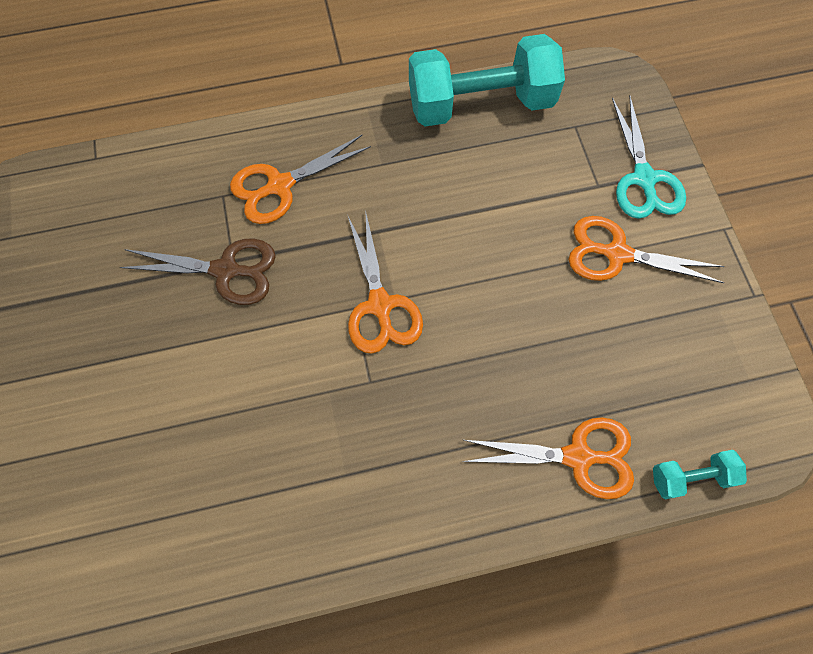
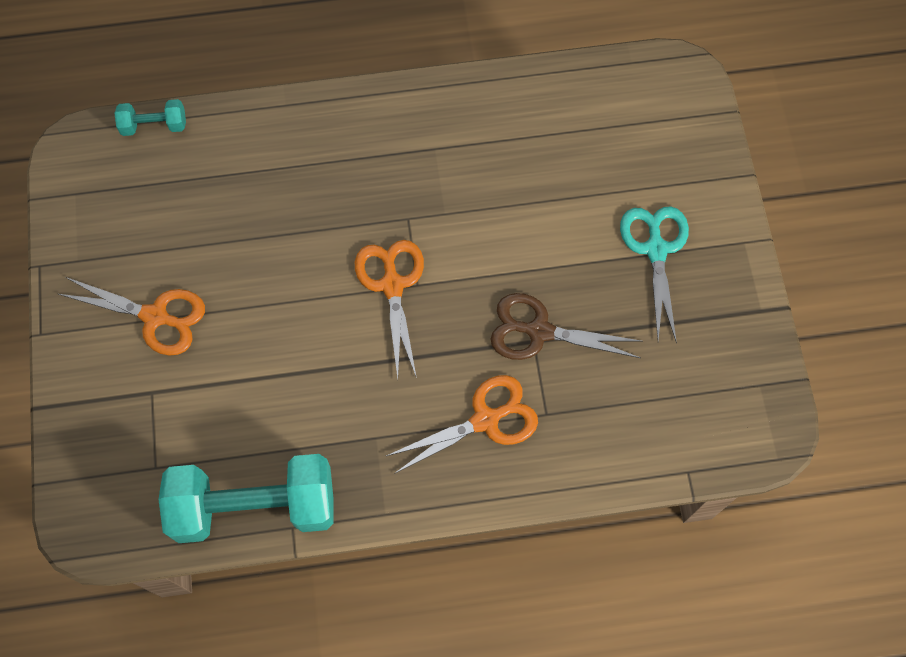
camera: 175 degrees left, 0 degrees up
orange scissors [462,417,634,499] -> none
turquoise scissors [612,95,686,219] -> turquoise scissors moved to [620,206,689,343]

